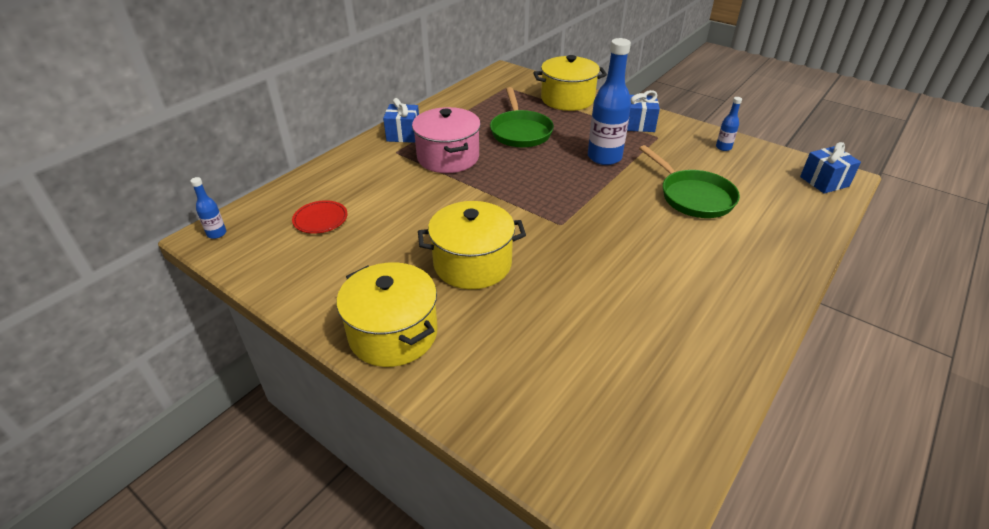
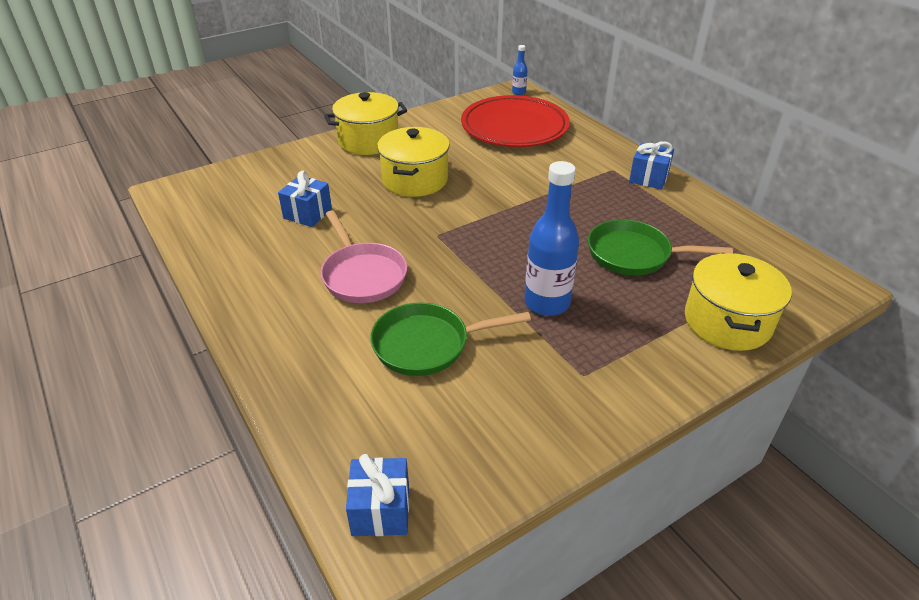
camera: 110 degrees right, 0 degrees up
red plate [292,200,348,234] -> red plate [461,95,570,147], size x2.44
pink pot [412,107,481,173] -> none
blue gift [627,90,660,132] -> blue gift moved to [278,171,332,227]
blue bottle [716,97,742,151] -> none
none -> pink pan [320,211,407,303]

